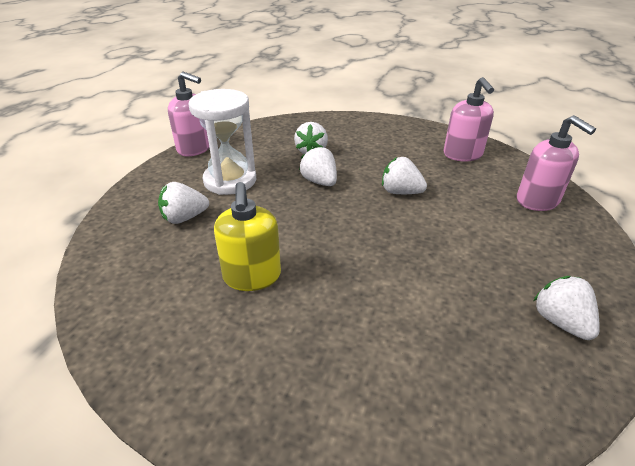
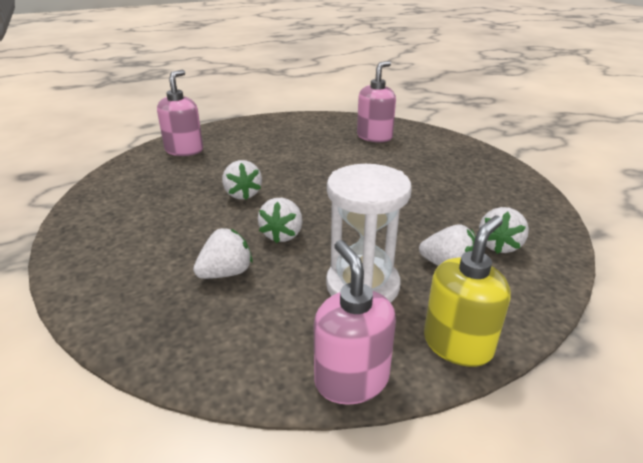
camera: 135 degrees left, 5 degrees down
yellow soap dispenser [214,182,281,291] -> yellow soap dispenser moved to [424,216,511,367]
pink soap dispenser [444,77,494,162] -> pink soap dispenser moved to [357,61,396,142]
white strawberry [533,276,600,340] -> white strawberry moved to [479,207,529,254]

